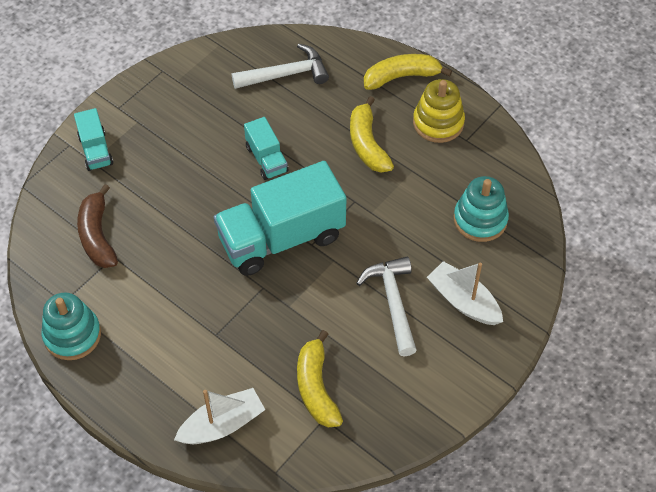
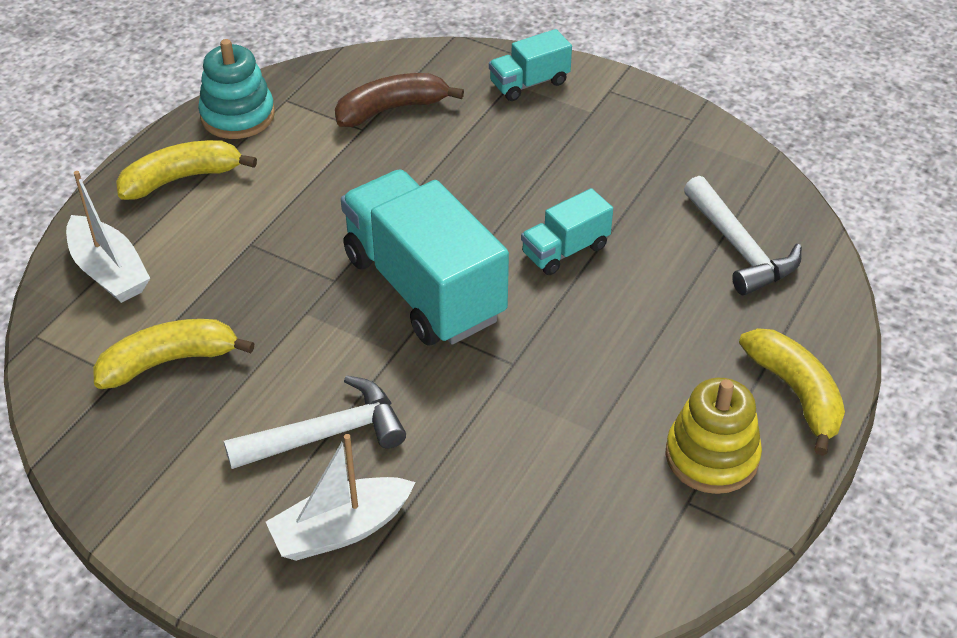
camera: 80 degrees right, 10 degrees down
yellow banana [350,96,394,173] -> yellow banana moved to [116,140,257,200]
white boat [427,261,503,325] -> white boat turned 150 degrees counterclockwise [266,434,415,561]
turquoise stacking toy [454,176,509,242] -> none

